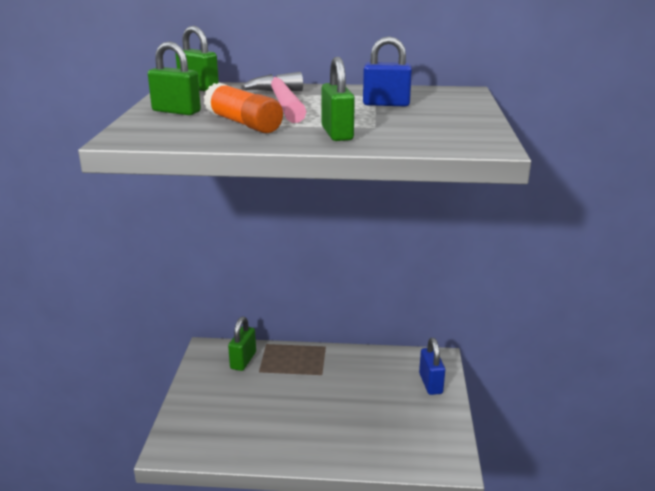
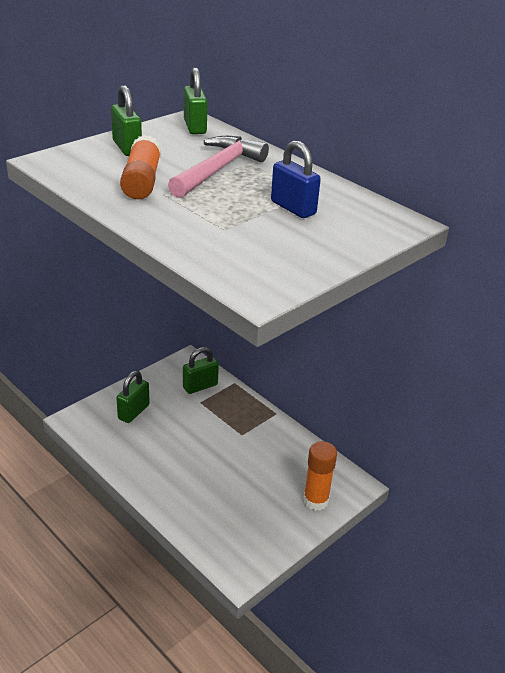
camera: 40 degrees right, 10 degrees up
green padlock [321,57,355,141] -> green padlock moved to [117,371,150,423]
blue padlock [419,338,445,395] -> orange glue stick [303,441,337,511]

